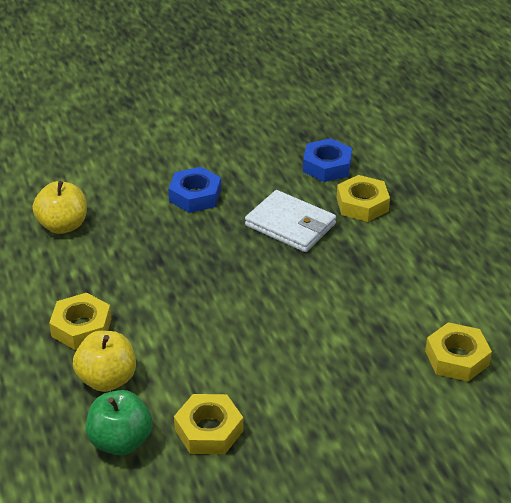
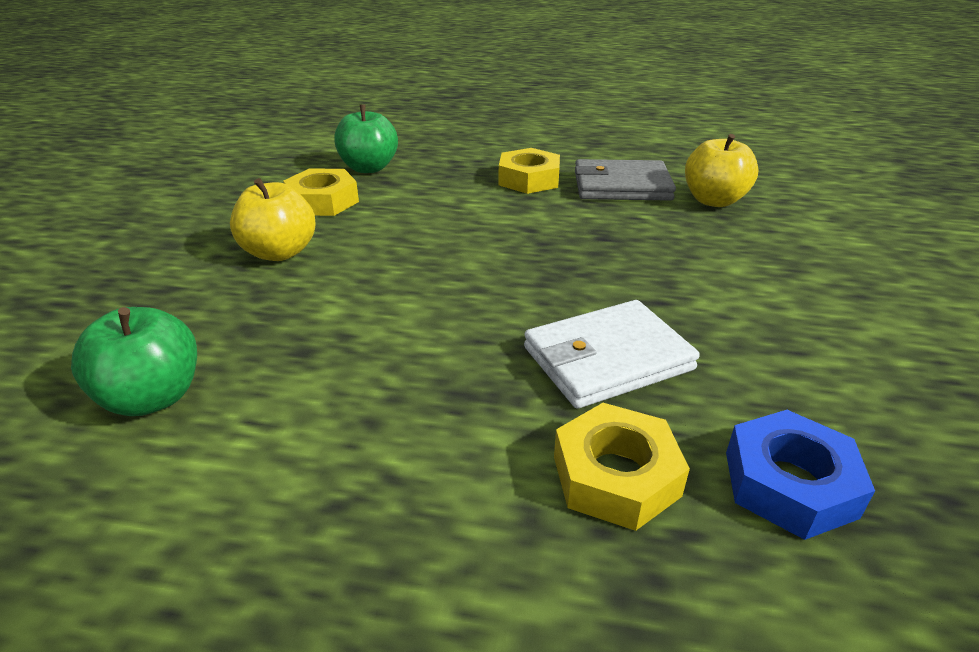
camera: 120 degrees right, 5 degrees down
yellow apple [73,331,136,392] -> yellow apple moved to [230,178,316,261]
blue nut [168,167,221,213] -> none
yellow nut [425,322,492,382] -> green apple [71,307,197,416]
none -> grey wallet [575,159,676,201]

